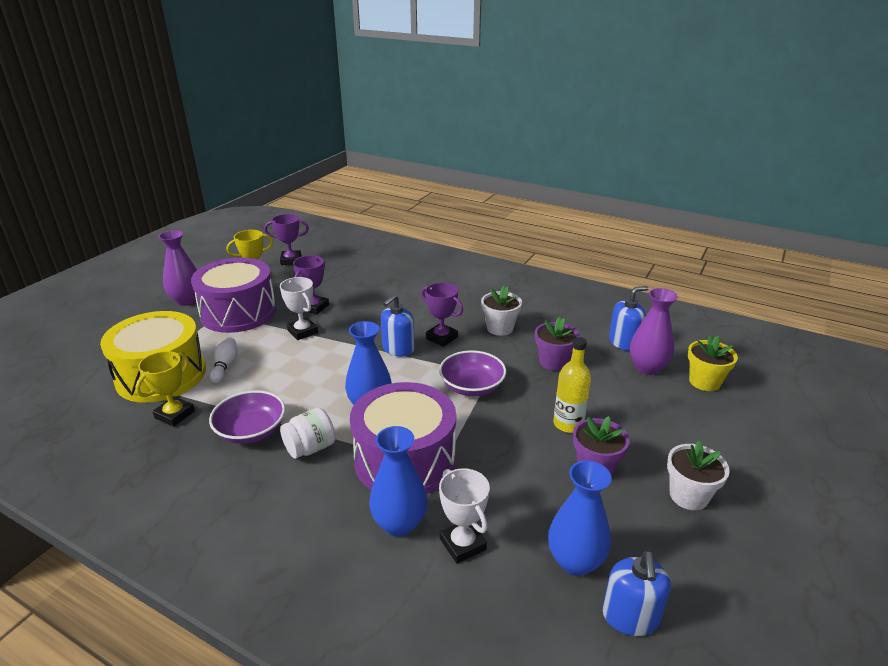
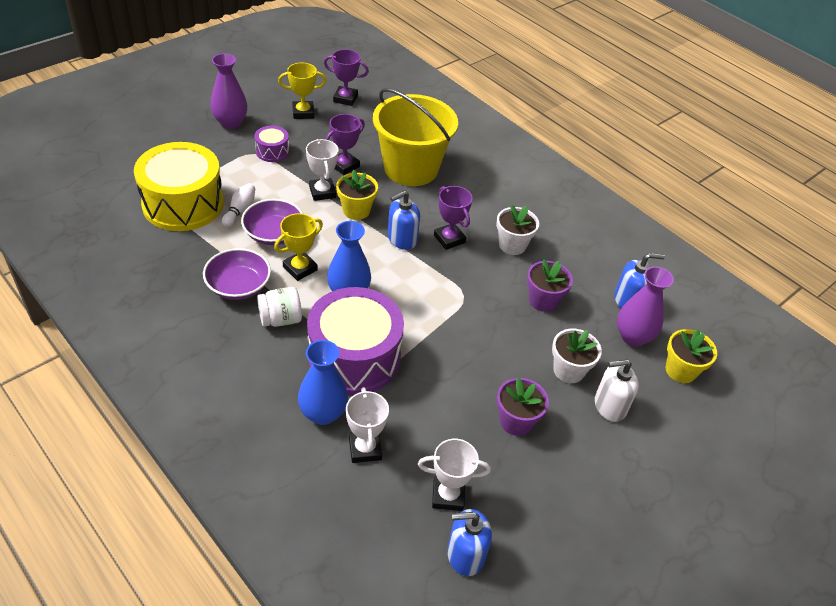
camera: 15 degrees right, 15 degrees up
yellow trophy [135,351,195,427] -> yellow trophy moved to [274,213,323,281]
purple drum [191,258,276,333] -> purple drum [254,126,289,162], size x0.45
purple bowl [439,350,506,396] -> purple bowl moved to [241,199,303,245]
blue vase [548,460,612,576] -> white trophy [418,439,491,511]
yellow bottle [553,337,591,433] -> none
blue soap dispenser [602,551,671,636] -> blue soap dispenser turned 60 degrees clockwise [447,509,492,576]
white flower pot [667,441,730,510] -> white flower pot moved to [552,329,602,383]
none -> yellow flower pot [336,170,378,220]
none -> yellow bucket [373,88,458,186]
none -> white soap dispenser [595,359,639,422]

